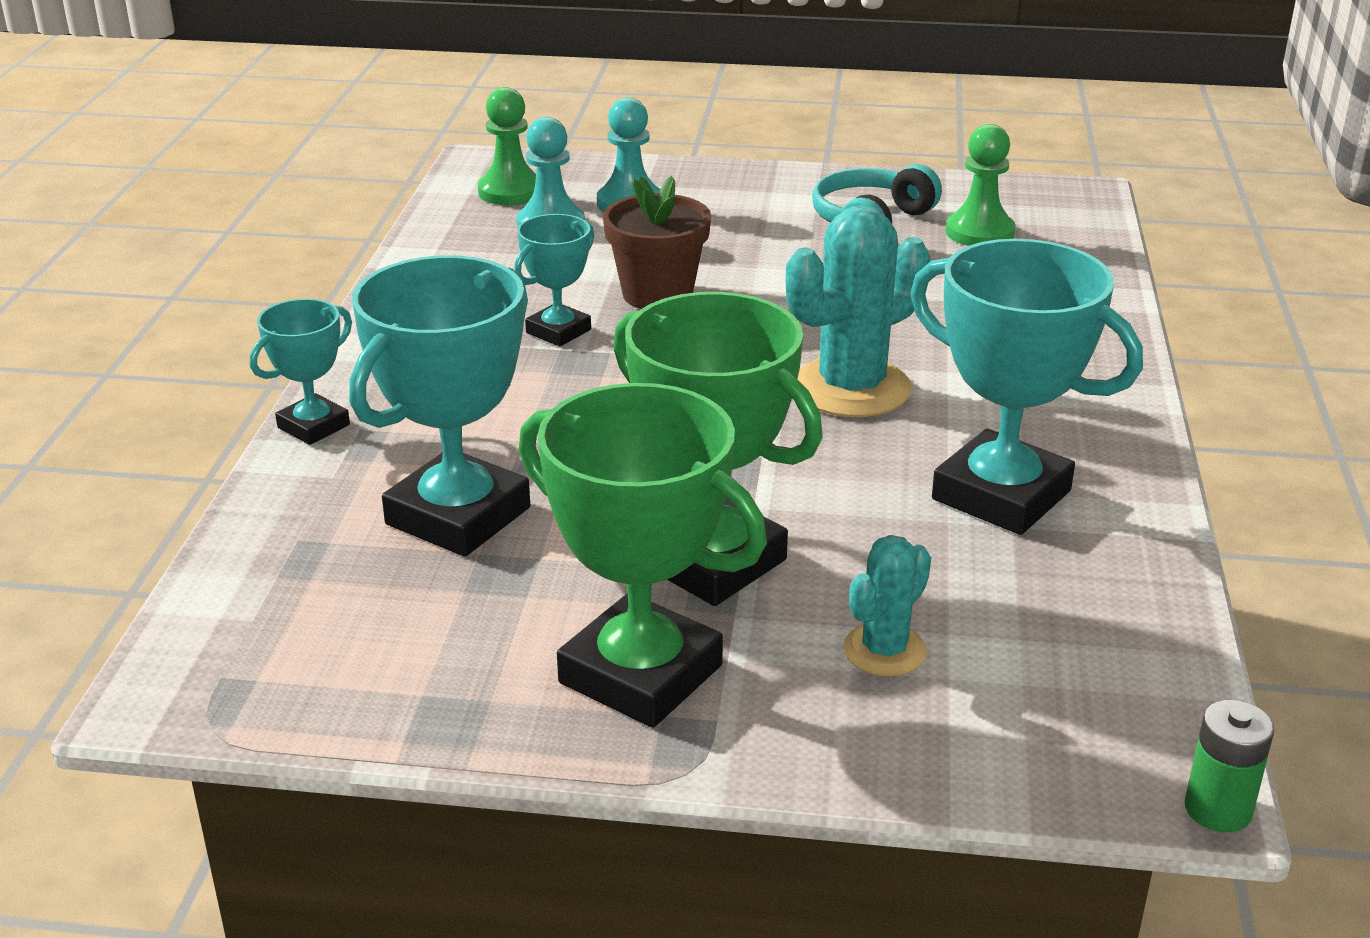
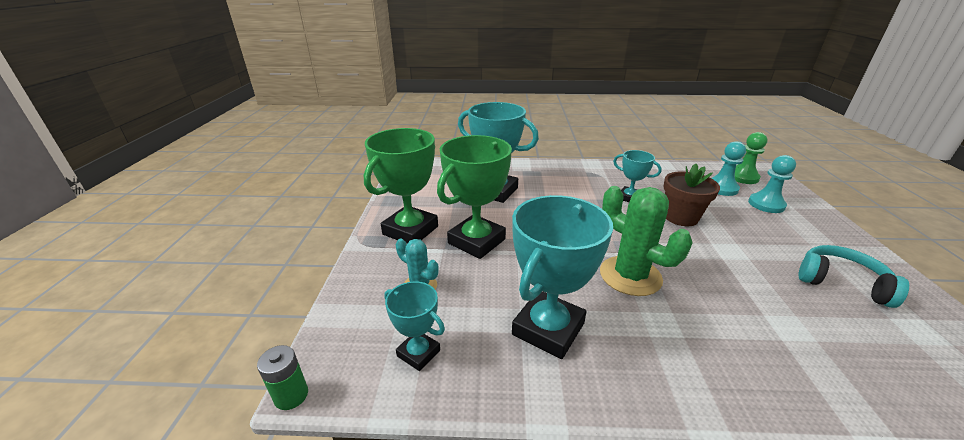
camera: 85 degrees right, 0 degrees up
turquoise trophy [250,299,352,445] -> turquoise trophy moved to [384,281,445,371]
turquoise cactus [785,205,930,417] -> green cactus [600,186,693,296]
green pawn [946,124,1016,246] -> none

